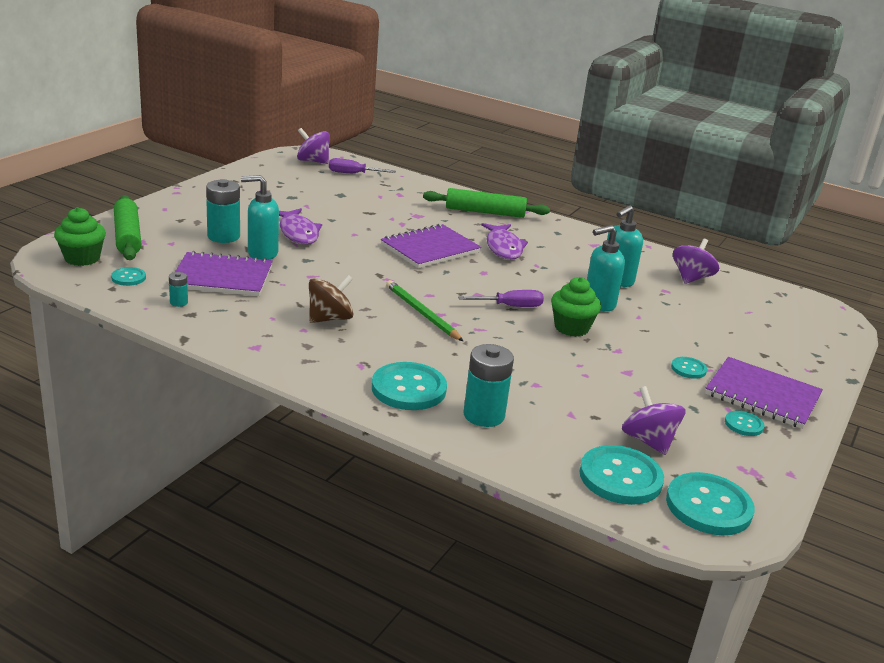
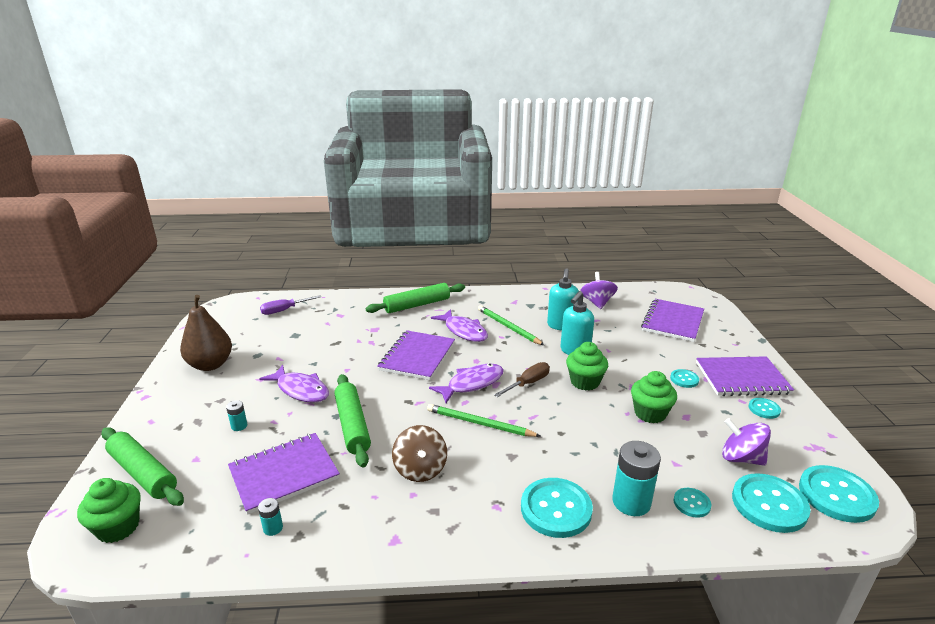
camera: 30 degrees left, 0 degrees up
turquoise button [111,267,146,286] -> turquoise button moved to [674,488,711,518]
turquoise battery [206,179,240,243] -> turquoise battery [226,400,247,431], size x0.48
turquoise soap dispenser [241,175,279,260] -> none
purple spinning top [297,128,330,164] -> none
brown spinning top [309,275,354,323] -> brown spinning top turned 150 degrees clockwise [392,425,447,482]
purple screwdriver [458,290,544,307] -> brown screwdriver [494,362,550,397]
none -> brown pear [180,295,232,371]
none -> green rolling pin [334,374,371,468]
none -> purple fish [429,363,504,403]
none -> green pencil [478,305,544,345]
none -> green cupcake [631,371,677,424]
none -> purple notebook [641,299,704,342]

